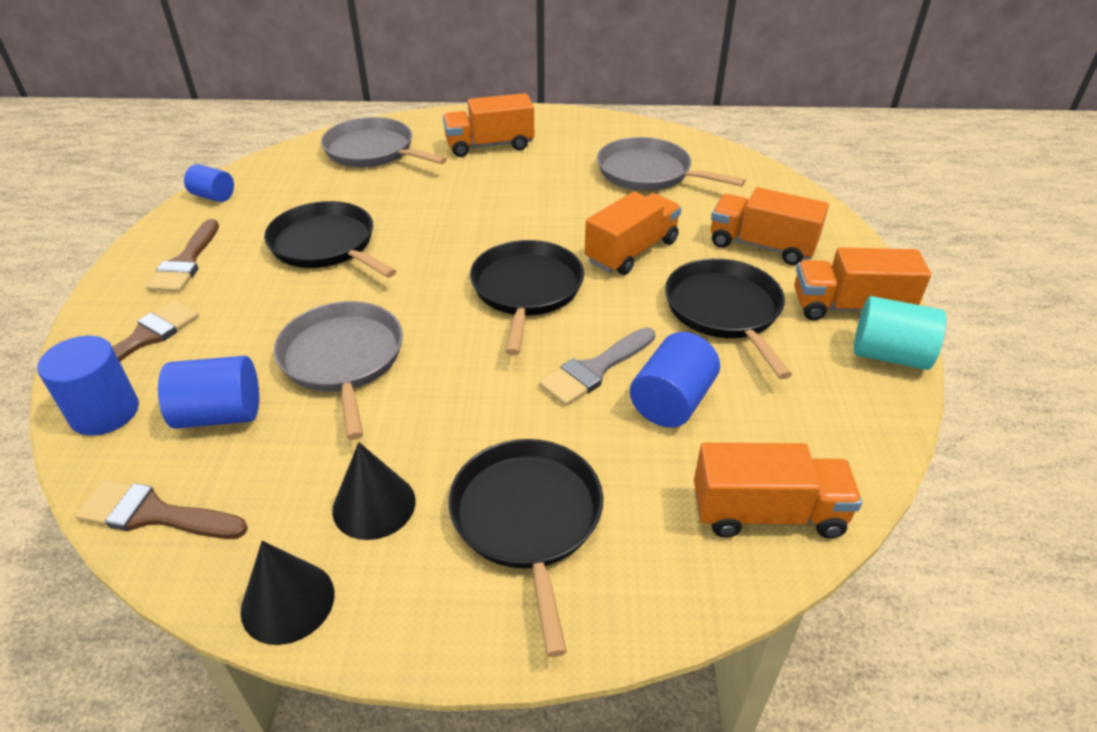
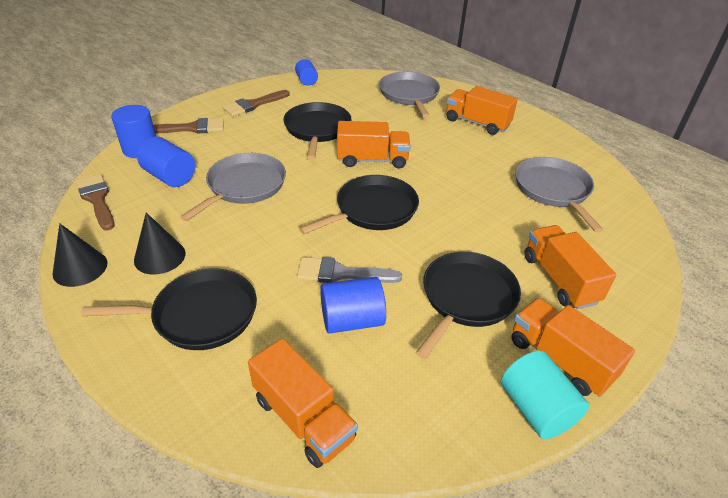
camera: 45 degrees right, 0 degrees up
black pan [448,439,603,657] -> black pan turned 45 degrees clockwise [81,268,257,350]
orange truck [585,191,681,275] -> orange truck moved to [337,121,410,169]

